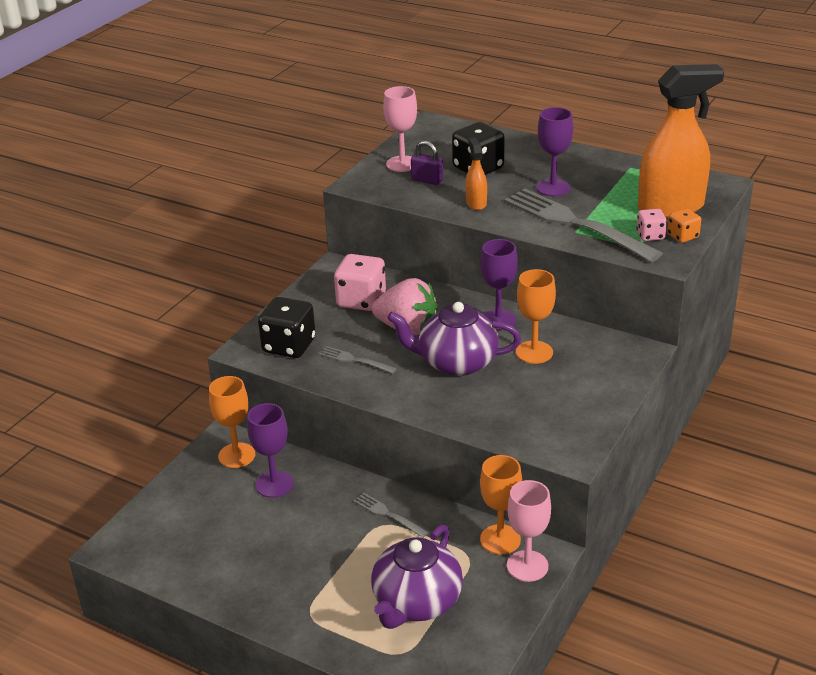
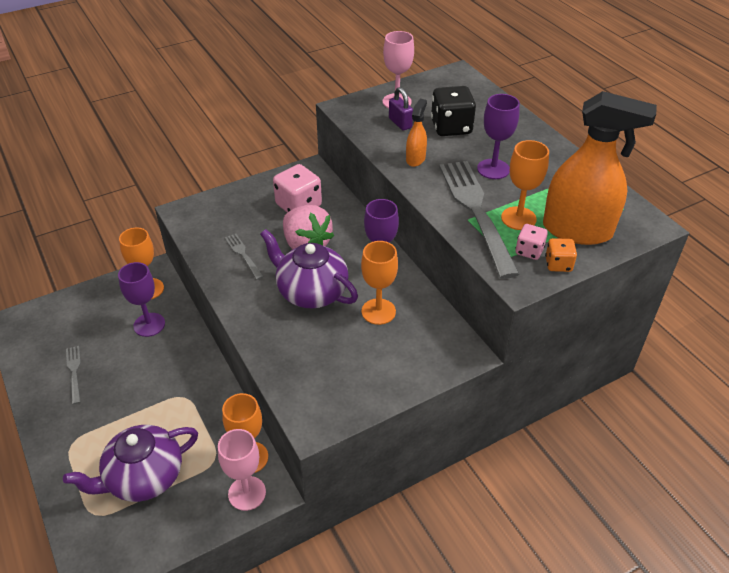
camera: 30 degrees right, 10 degrees up
black dice [258,297,316,358] -> none
grey fork [353,493,428,538] -> grey fork moved to [66,346,81,404]
none -> orange goblet [501,140,549,230]

